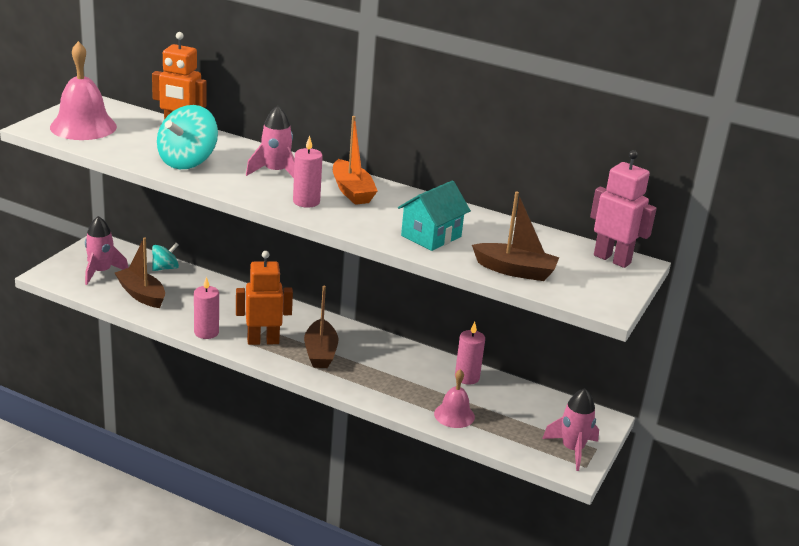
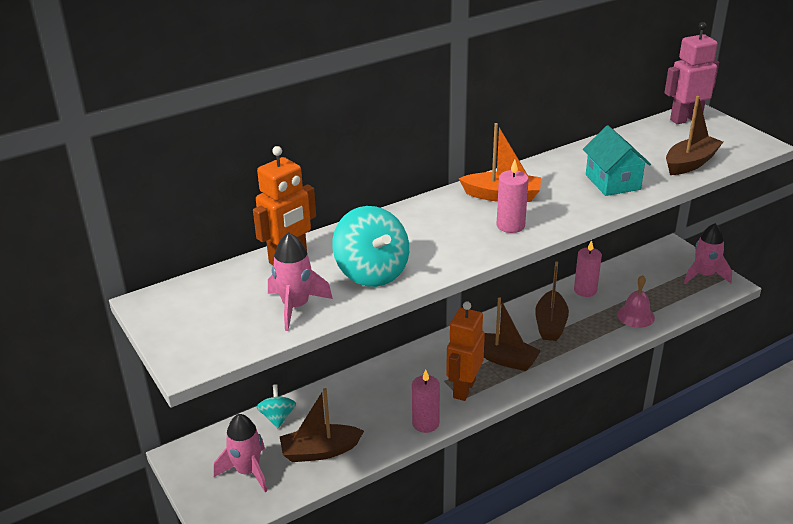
camera: 55 degrees left, 5 degrees up
pink bell [50,41,117,140] -> none
pink rocket [246,106,295,178] -> pink rocket moved to [268,232,333,331]
none -> brown boat [535,262,569,341]

